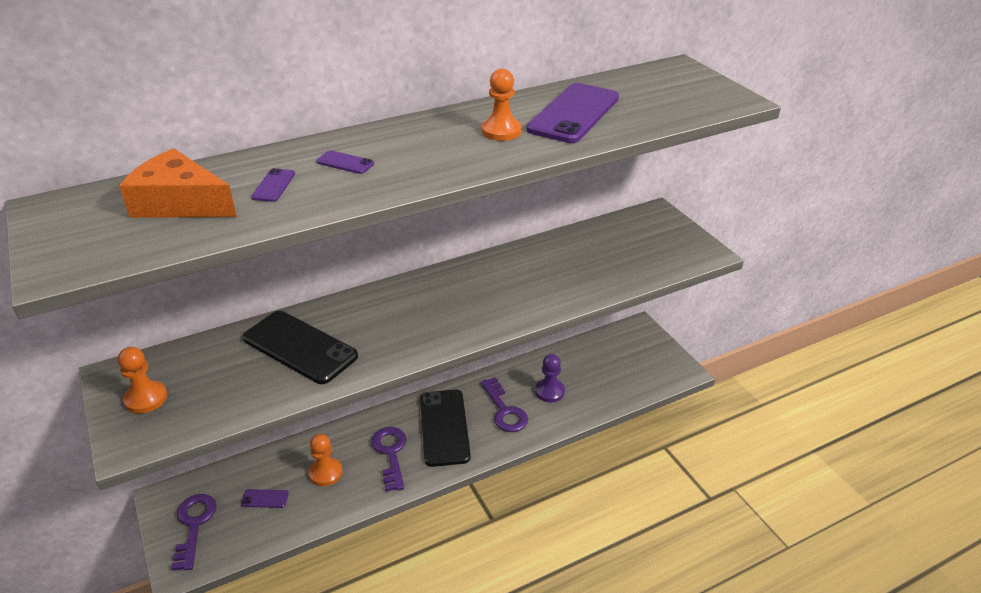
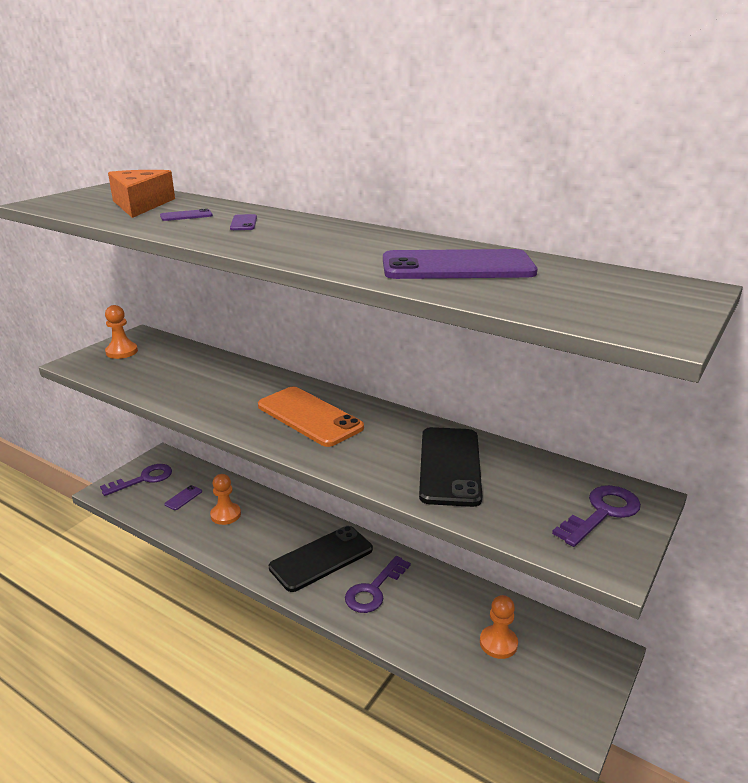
camera: 60 degrees right, 10 degrees down
purple phone [241,489,289,508] -> purple phone turned 60 degrees clockwise [164,485,202,510]
black phone [243,311,358,384] -> black phone moved to [419,427,482,507]
purple key [371,427,407,492] -> purple key moved to [552,485,641,547]
orange pawn [482,69,522,141] -> orange pawn moved to [480,595,518,659]
purple pawn [535,354,565,402] -> none
none -> orange phone [258,387,364,447]

